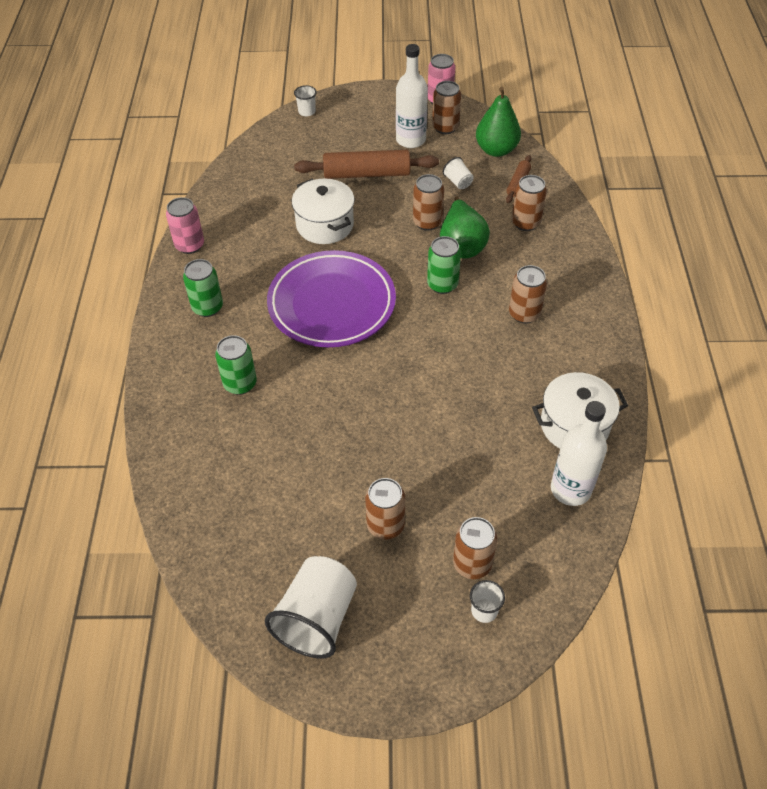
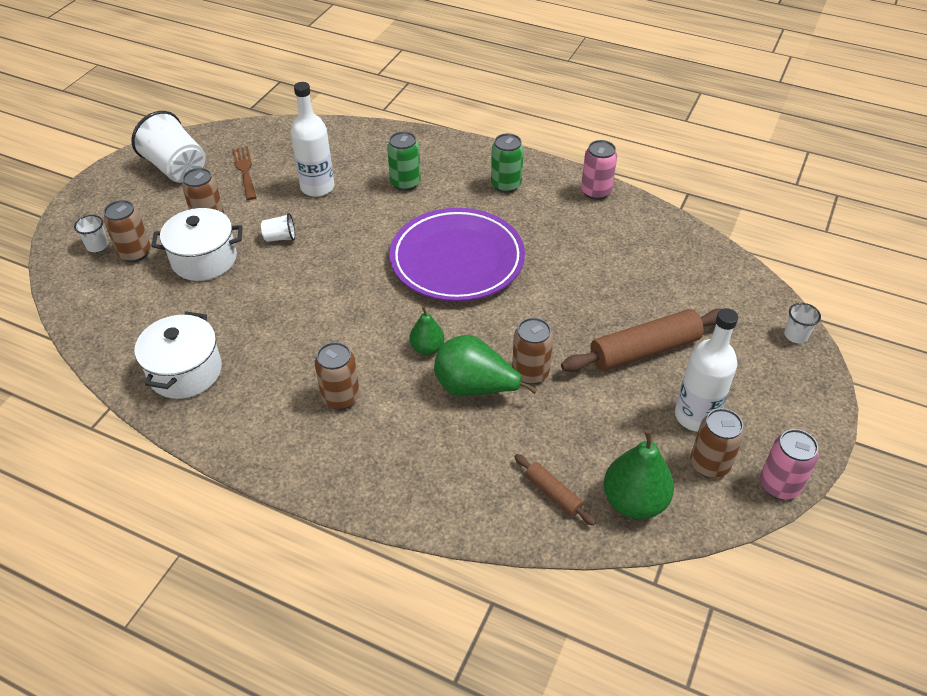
camera: 115 degrees right, 5 degrees down
white pot [292,179,355,244] -> white pot moved to [151,208,243,281]
brown rolling pin [294,150,439,179] -> brown rolling pin turned 45 degrees clockwise [561,308,721,372]
green can [427,236,461,294] -> green pear [410,306,444,355]
white cup [443,157,474,189] -> white cup moved to [261,213,295,242]
brown can [512,175,547,231] -> none
white bottle [551,401,607,506] -> white bottle moved to [291,82,334,197]
none -> brown fork [232,146,257,200]

